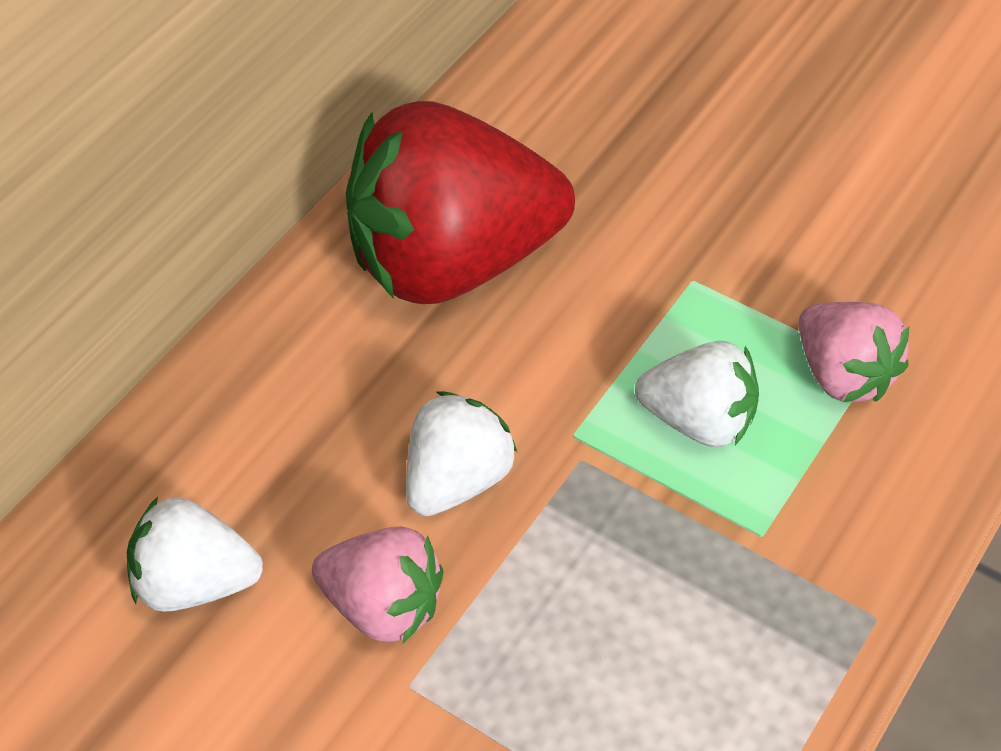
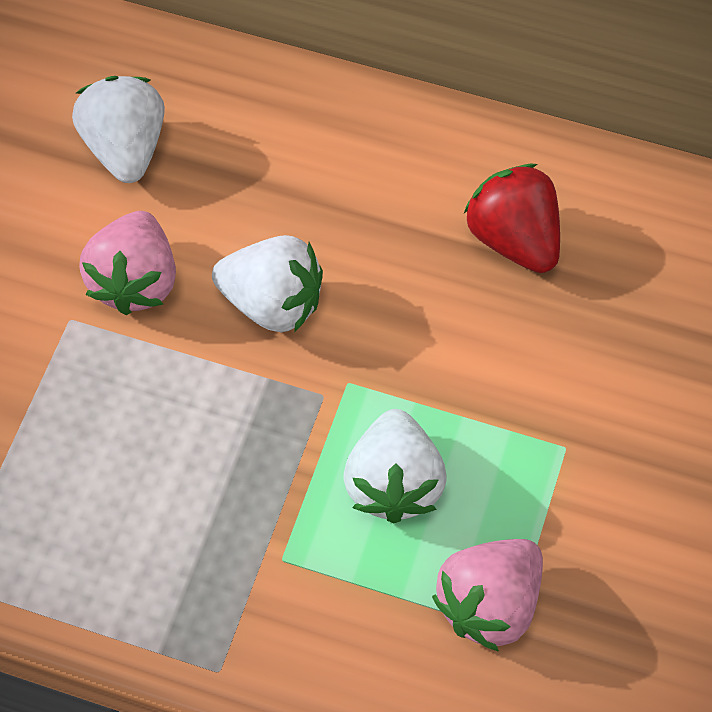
camera: 75 degrees right, 10 degrees up
red strawberry [346,101,575,304] -> red strawberry [464,163,560,273], size x0.50

